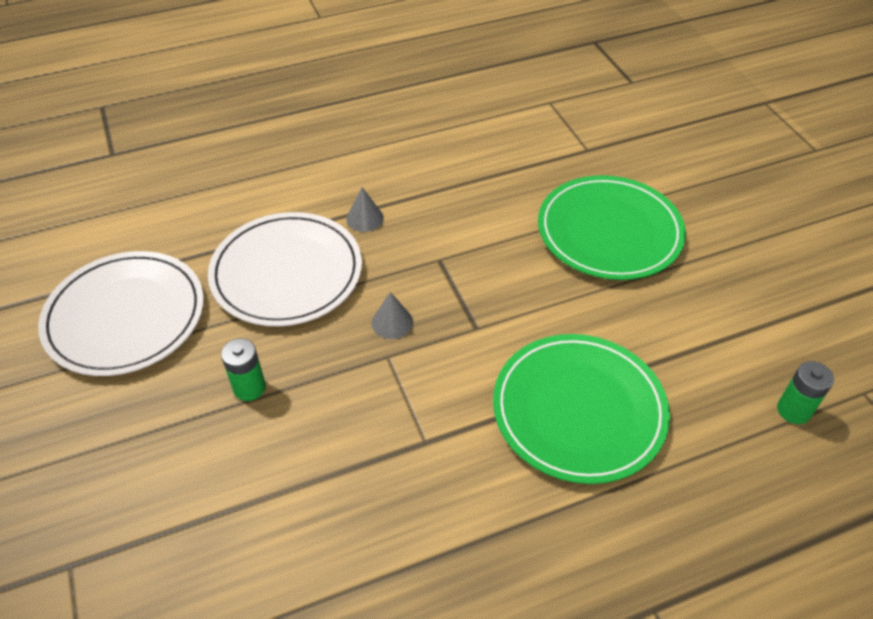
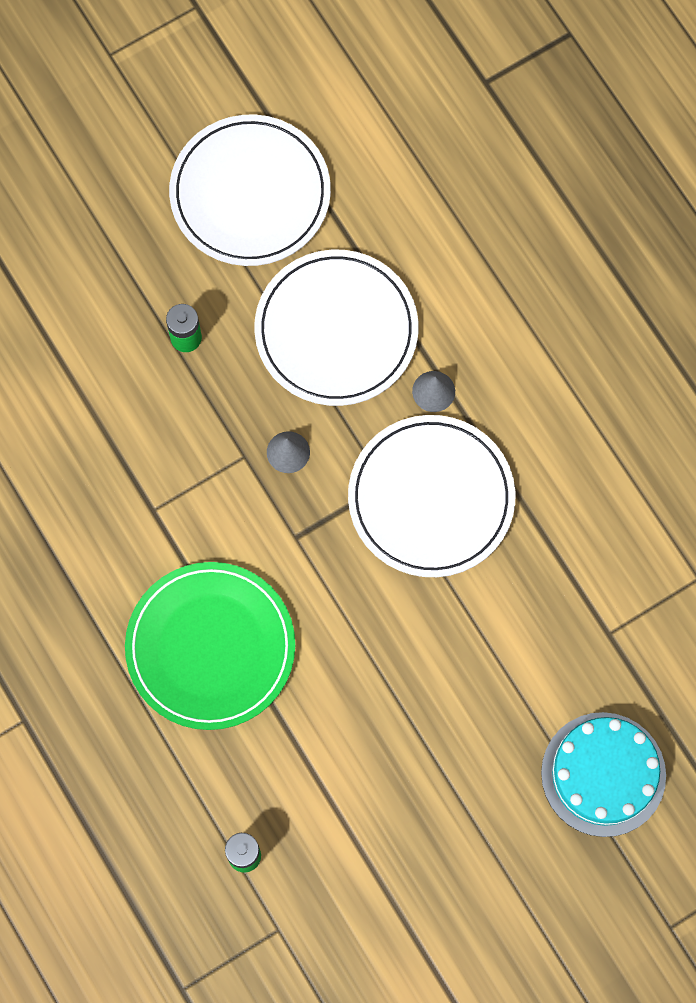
camera: 80 degrees right, 25 degrees up
green plate [538,175,686,280] -> none
none -> white plate [348,415,515,577]
none -> turquoise cake [541,712,666,837]

